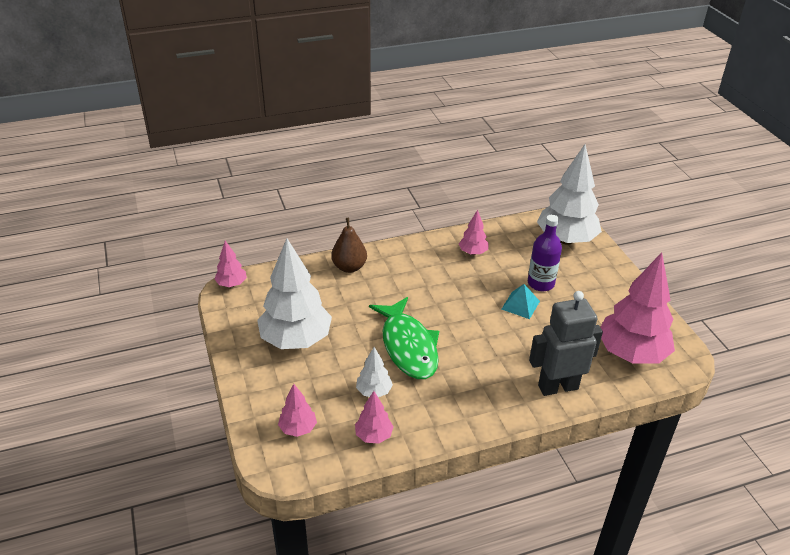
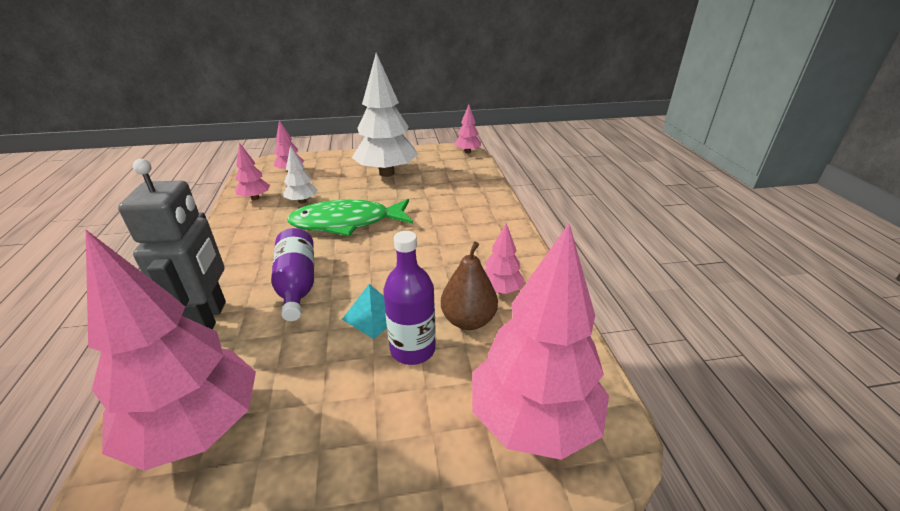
camera: 100 degrees right, 5 degrees down
brown pear [331,218,367,273] -> brown pear moved to [441,242,498,330]
white tree [537,144,602,245] -> pink tree [472,224,609,460]
none -> purple bottle [271,228,314,321]

